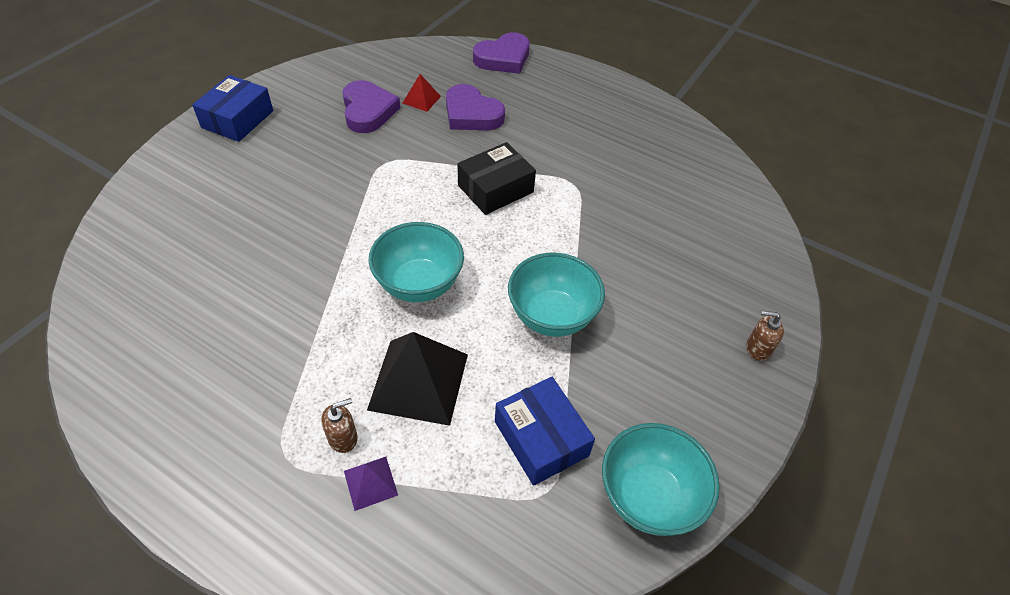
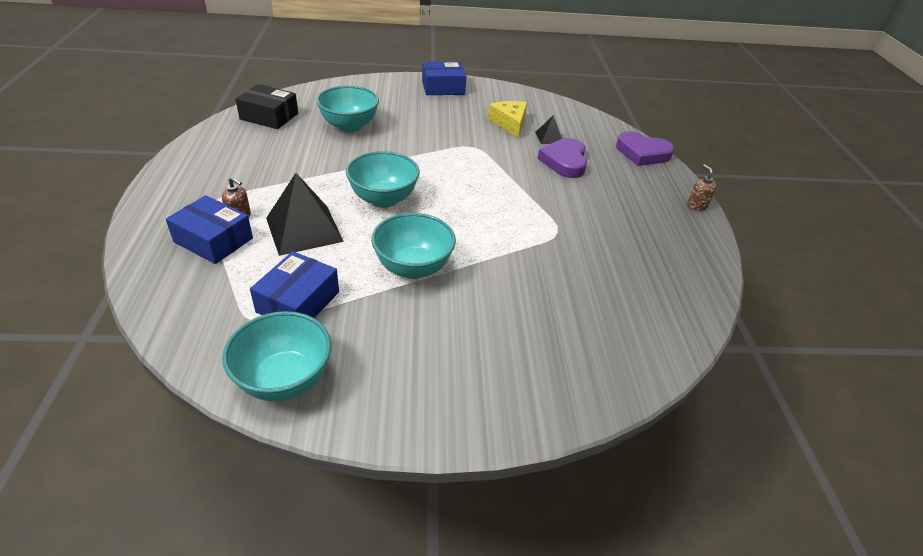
camera: 55 degrees right, 10 degrees down
purple heart [342,80,400,133] -> yellow cheese [488,101,527,138]
purple pyramid [344,457,398,511] -> blue box [166,195,253,264]
red pyramid [403,74,441,112] -> black pyramid [535,115,562,144]
black box [458,142,536,215] -> black box moved to [235,84,298,129]
brown soap dispenser [747,311,784,361] -> brown soap dispenser moved to [687,164,717,211]
none -> turquoise bowl [316,86,379,132]

